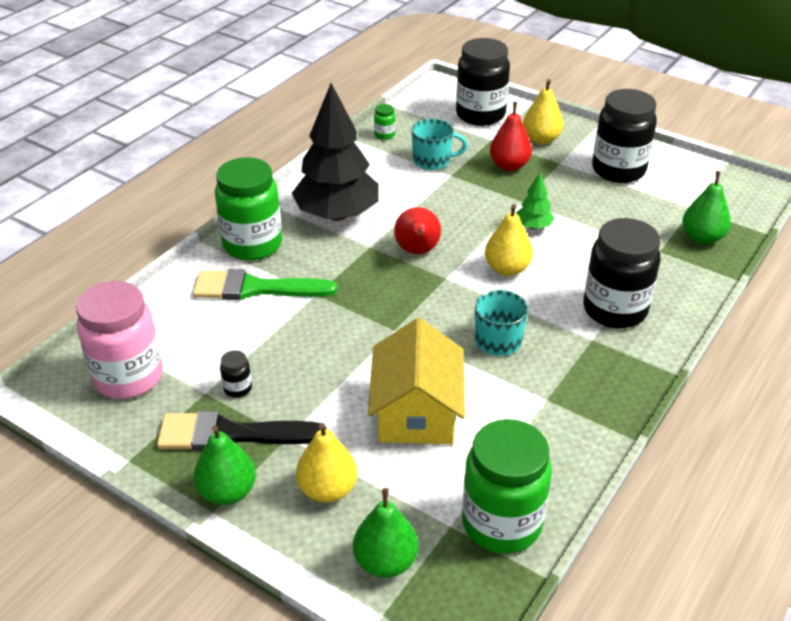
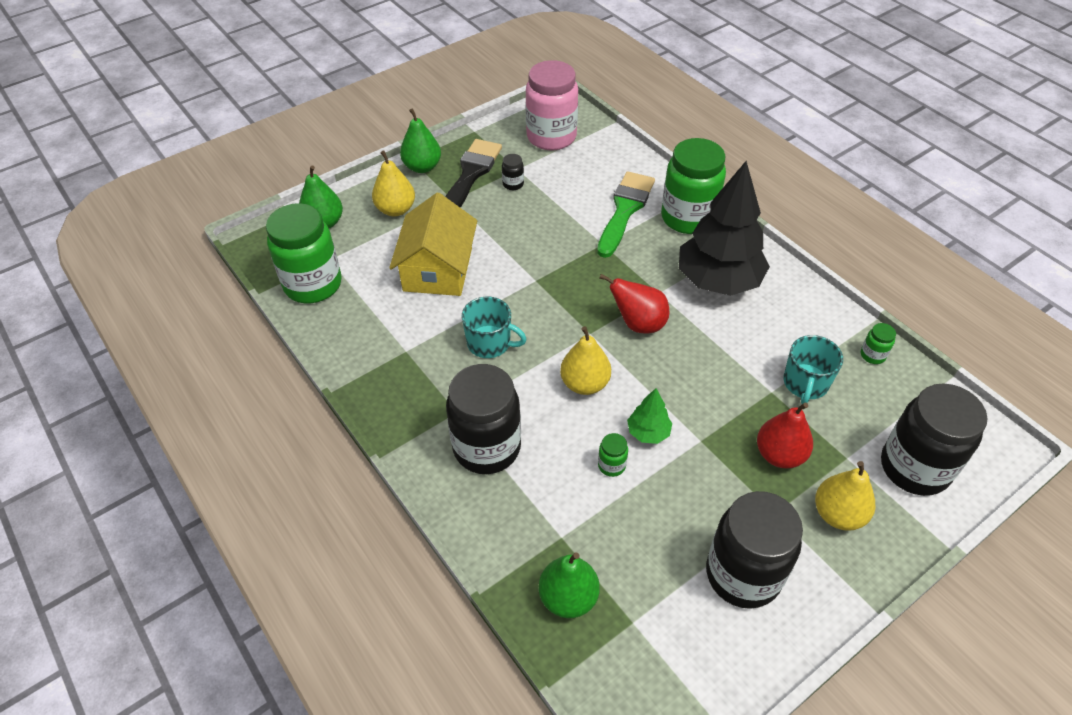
camera: 110 degrees right, 10 degrees up
yellow house [368,318,465,444] -> yellow house turned 75 degrees clockwise [389,193,477,296]
none -> green jar [598,433,628,477]

